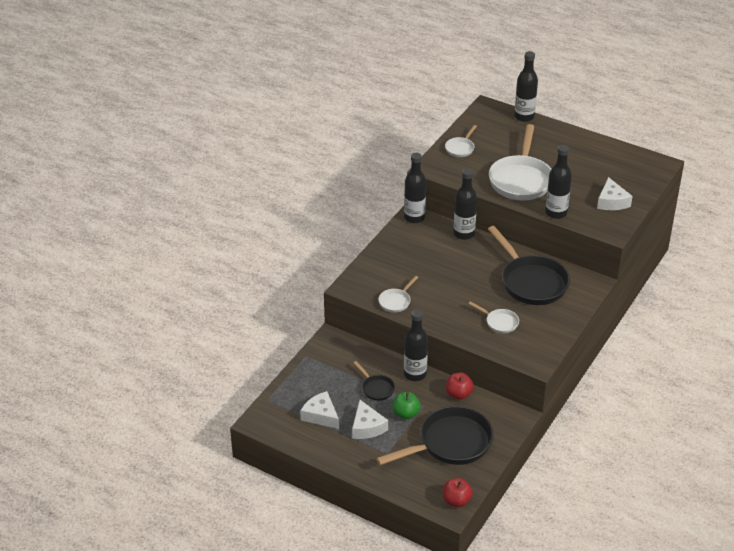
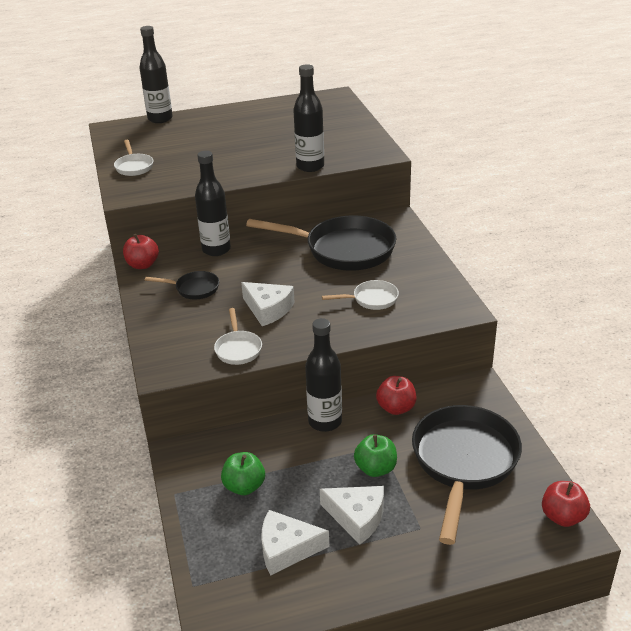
camera: 45 degrees left, 5 degrees down
black pan [353,361,395,401] -> black pan moved to [145,271,219,299]
black bottle [404,153,426,223] -> red apple [123,234,159,269]
white pan [489,124,551,200] -> none
white cheese [597,177,633,210] -> white cheese moved to [241,282,295,326]
none -> green apple [221,452,265,495]

